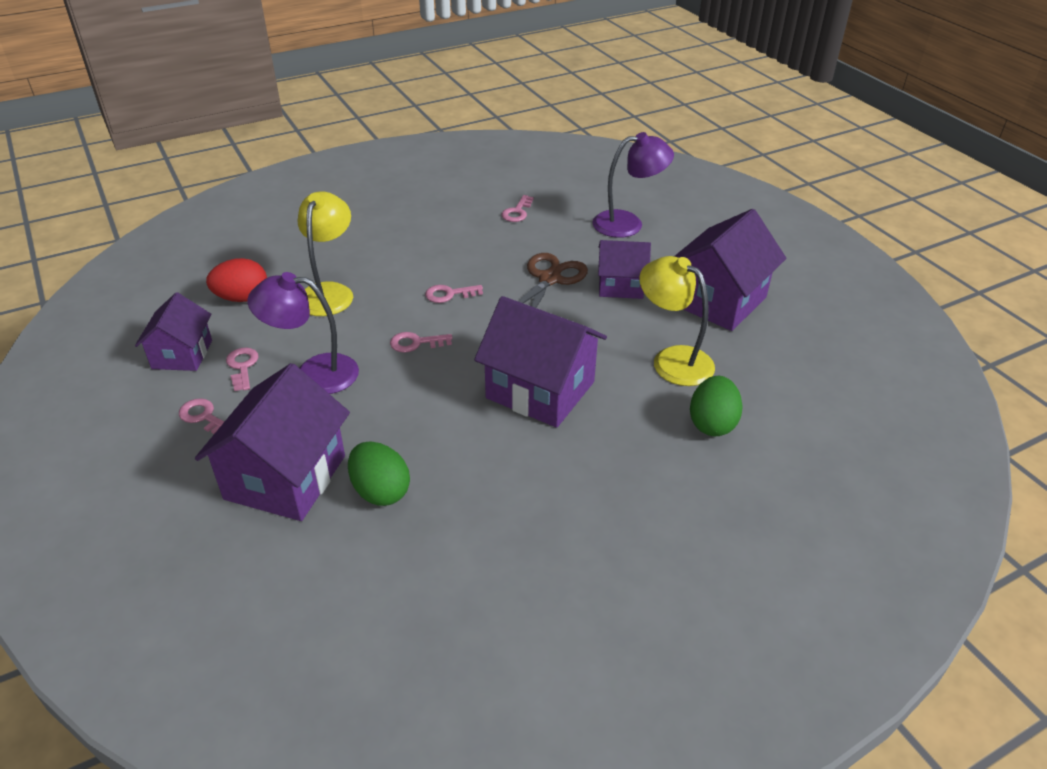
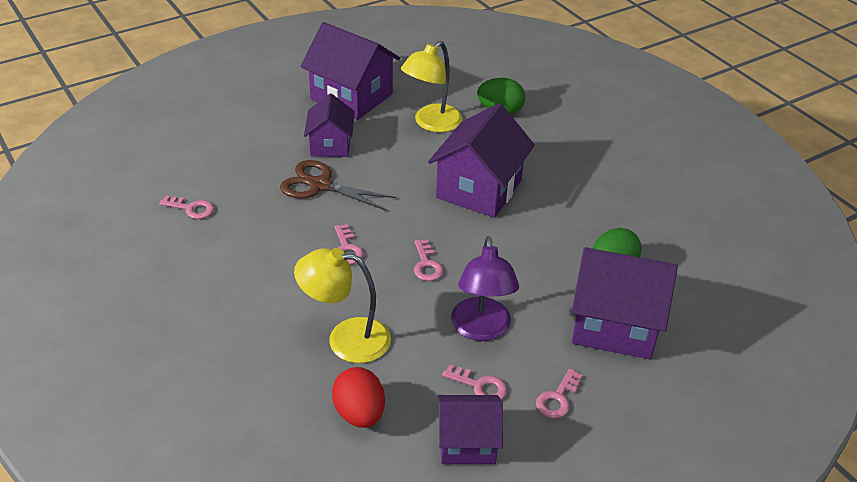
camera: 95 degrees left, 0 degrees up
pink key [226,348,259,391] -> pink key turned 135 degrees counterclockwise [442,364,507,399]
purple lamp [592,132,674,238] -> none

